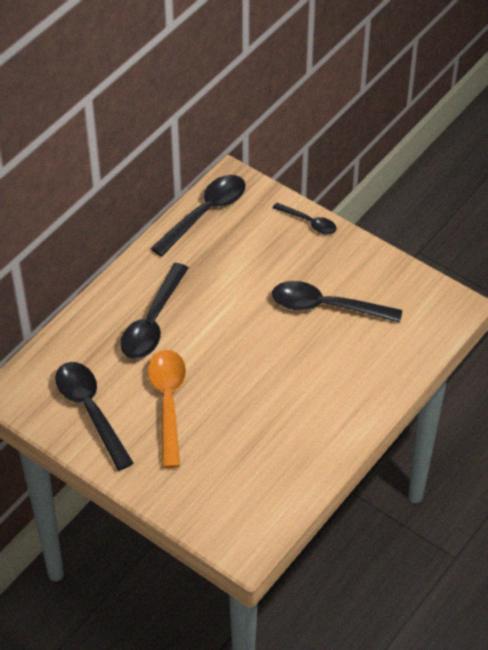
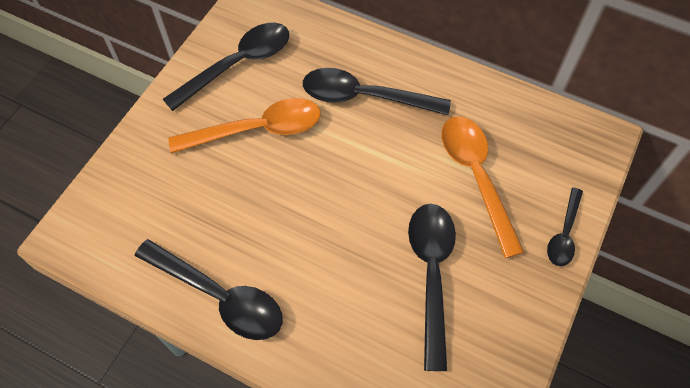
camera: 80 degrees right, 10 degrees up
black spoon [151,175,246,256] -> black spoon moved to [135,239,283,340]
none -> orange spoon [441,116,524,258]

